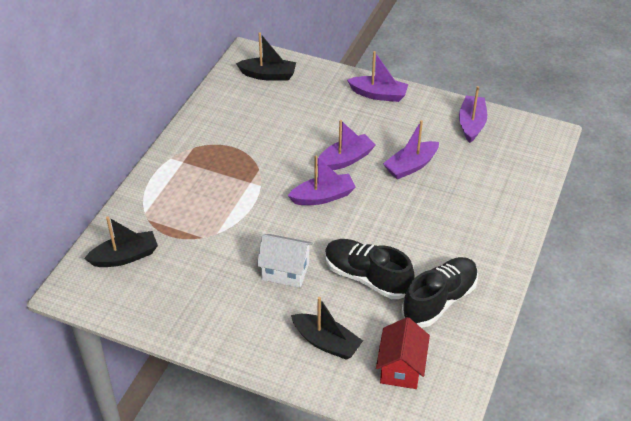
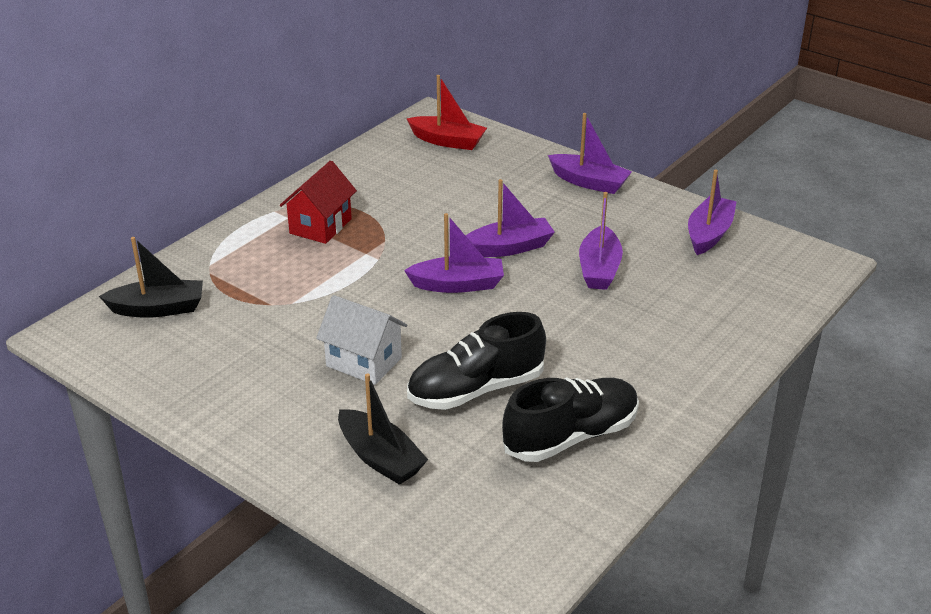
camera: 15 degrees right, 10 degrees down
black boat [236,32,296,81] -> red boat [407,75,487,150]
black shoe [325,239,415,299] -> black shoe turned 75 degrees counterclockwise [407,312,546,410]
red house [376,317,430,389] -> red house moved to [280,161,357,244]
purple boat [383,120,439,179] -> purple boat turned 60 degrees counterclockwise [579,192,623,290]

